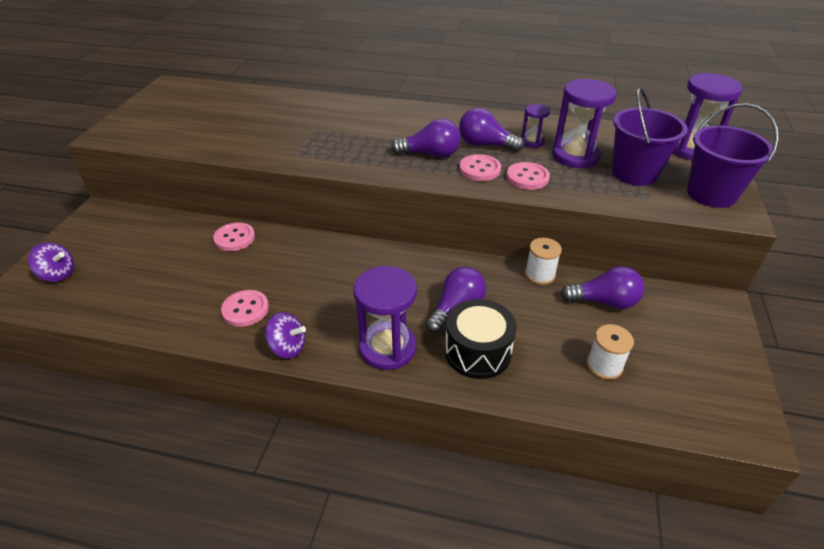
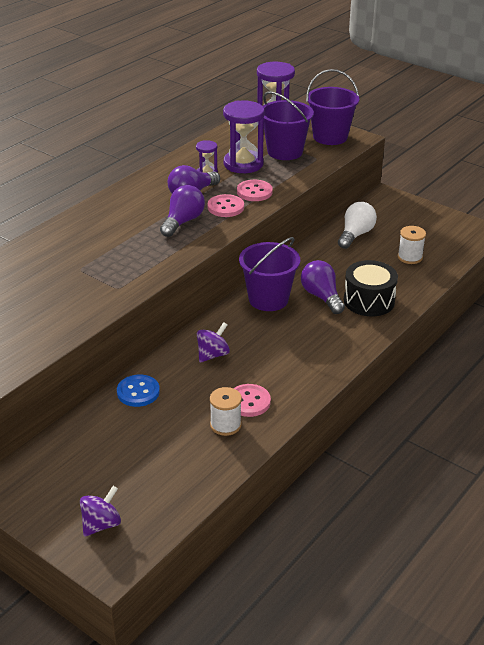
camera: 65 degrees left, 5 degrees down
pink button [213,222,255,251] -> blue button [117,375,160,407]
purple spinning top [265,312,306,359] -> purple spinning top moved to [197,322,230,363]
purple hourglass [354,266,417,370] -> none
white spool [525,238,562,285] -> white spool moved to [210,387,242,436]
purple light bulb [561,266,645,309] -> white light bulb [338,202,377,249]
none -> purple bucket [239,237,300,311]

